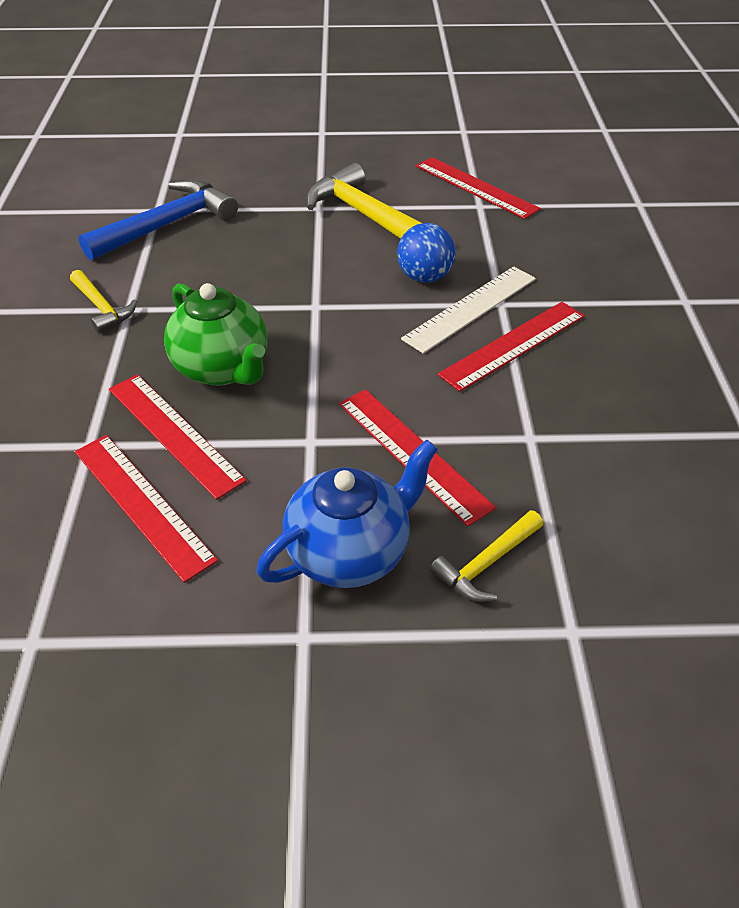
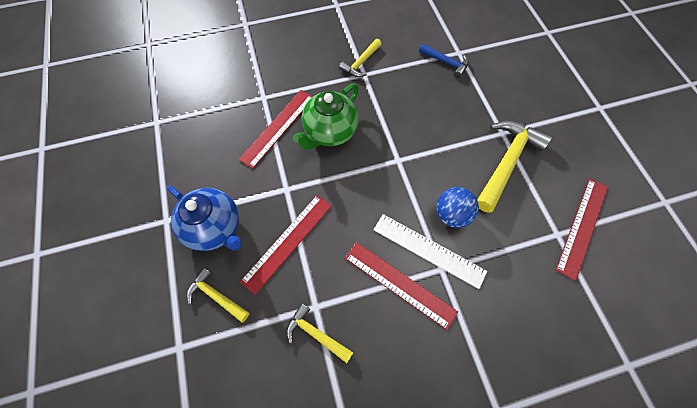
camera: 75 degrees right, 20 degrees up
red ruler [75,435,218,583] -> none
blue hammer [78,179,238,260] -> blue hammer [419,44,469,78], size x0.55
none -> yellow hammer [286,303,353,363]

